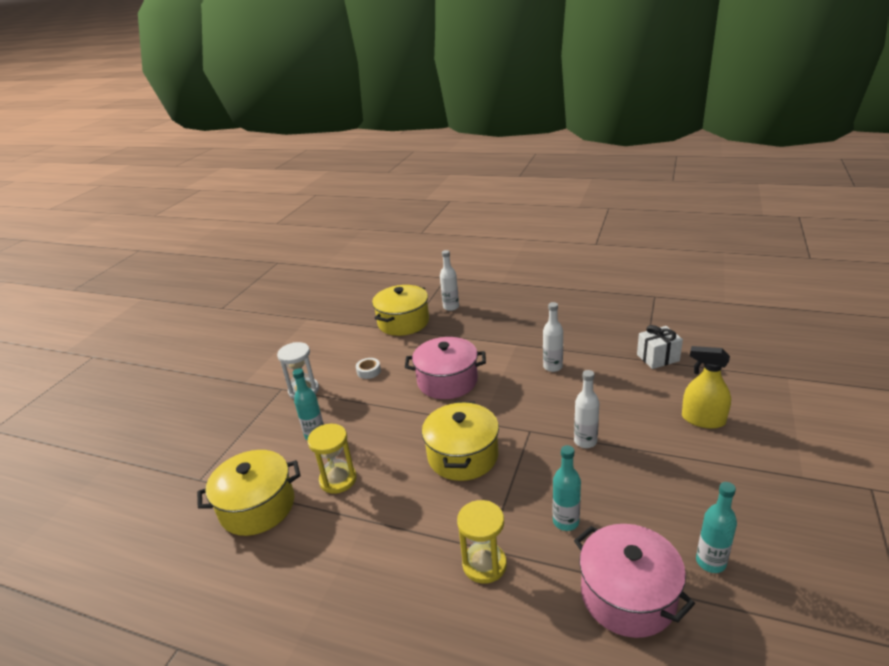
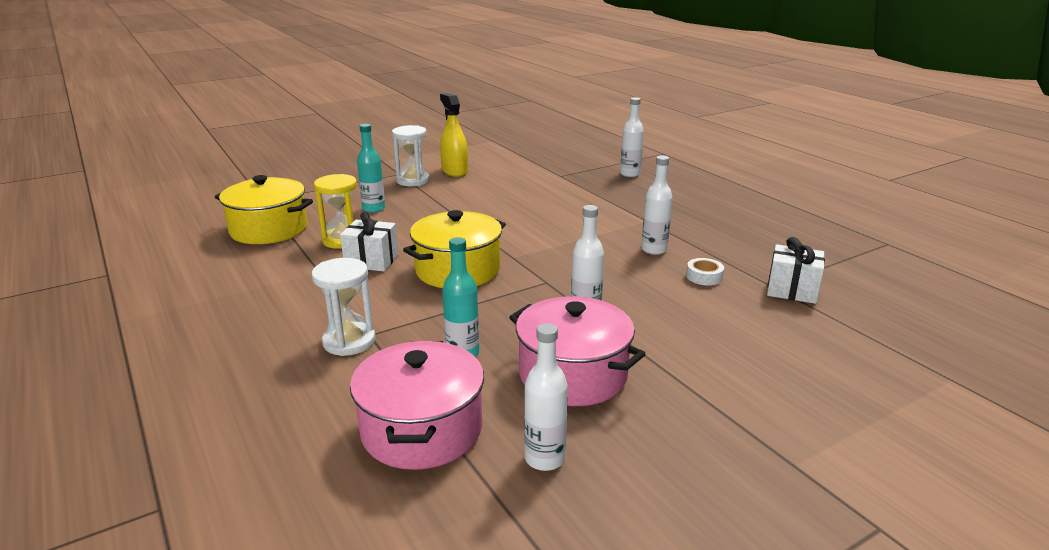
camera: 35 degrees right, 5 degrees down
white tape [356,358,381,379] -> white tape moved to [686,258,724,285]
yellow pot [372,285,429,336] -> none
pink pot [405,337,486,399] -> pink pot moved to [510,296,645,406]
yellow hourglass [457,500,507,584] -> white hourglass [312,258,376,356]
yellow spray bottle [682,346,731,429] -> yellow spray bottle moved to [440,93,468,177]
turquoise bottle [696,482,737,573] -> white bottle [524,323,568,471]
none -> white gift [340,212,398,272]

